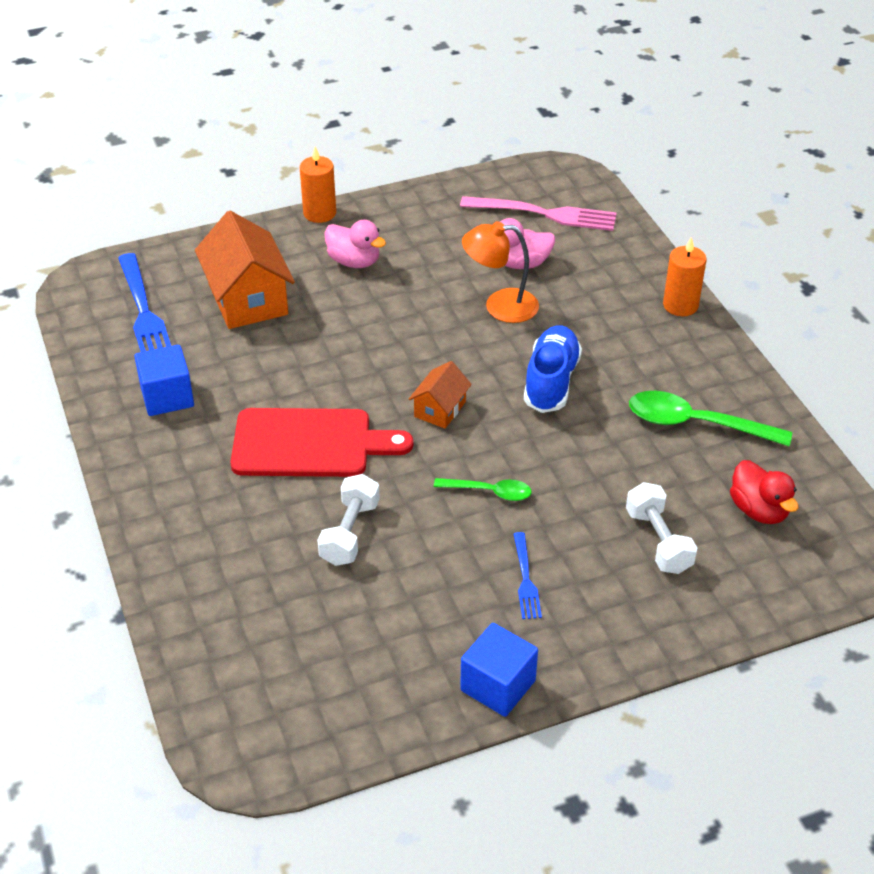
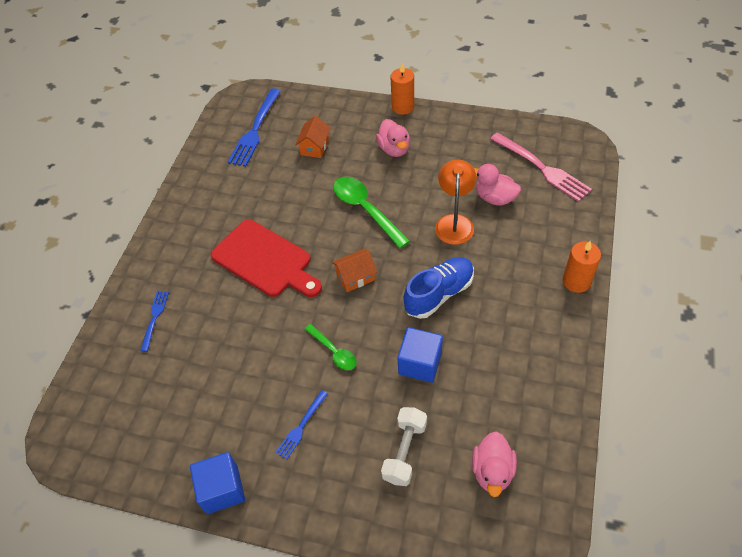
camera: 40 degrees right, 10 degrees up
blue cube [134,345,194,416] -> blue cube moved to [397,327,443,383]
orange house [195,211,295,329] -> orange house [295,116,330,158], size x0.53
white dumbbell [317,474,380,566] -> none
orange lamp [462,221,539,323] -> orange lamp turned 60 degrees clockwise [435,160,477,245]
green spoon [629,391,792,446] -> green spoon moved to [333,177,410,248]
red duck [730,460,798,524] -> pink duck [472,431,517,497]
none -> blue fork [140,291,169,352]

